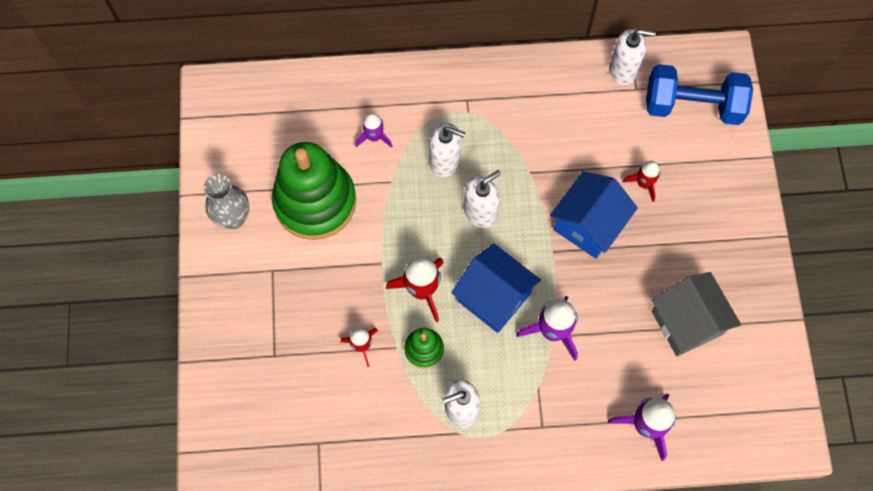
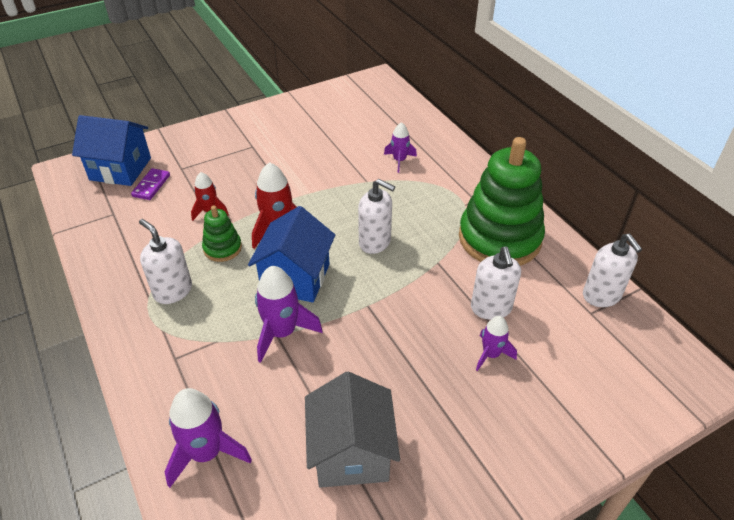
camera: 65 degrees right, 25 degrees down
grey vase [204,174,249,229] -> none
green stacking toy [272,142,356,240] -> green stacking toy moved to [459,137,545,266]
white soap dispenser [430,123,465,177] -> white soap dispenser moved to [471,247,521,320]
blue house [550,172,638,259] -> blue house moved to [72,115,151,186]
red rocket [623,161,660,202] -> purple rocket [476,316,517,371]
blue dumbbell [646,64,753,125] -> none
grey house [651,272,741,357] -> grey house turned 45 degrees counterclockwise [305,372,400,488]
none -> purple domino [131,168,170,200]

